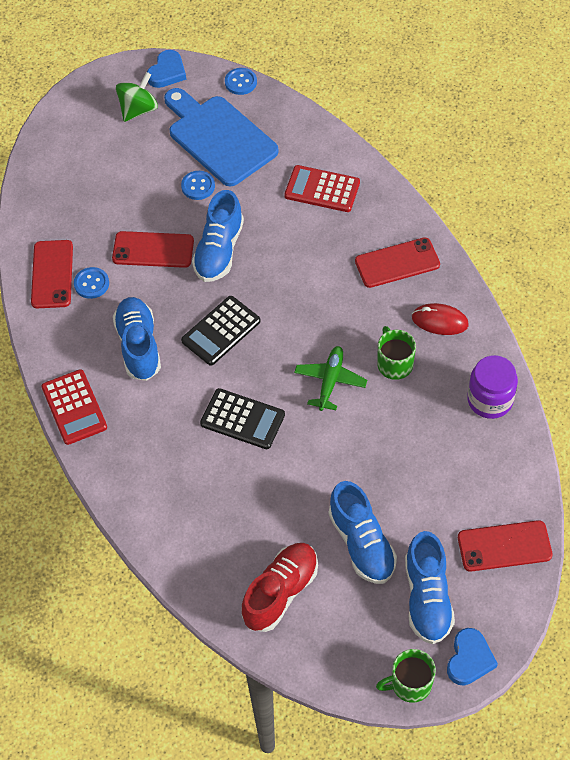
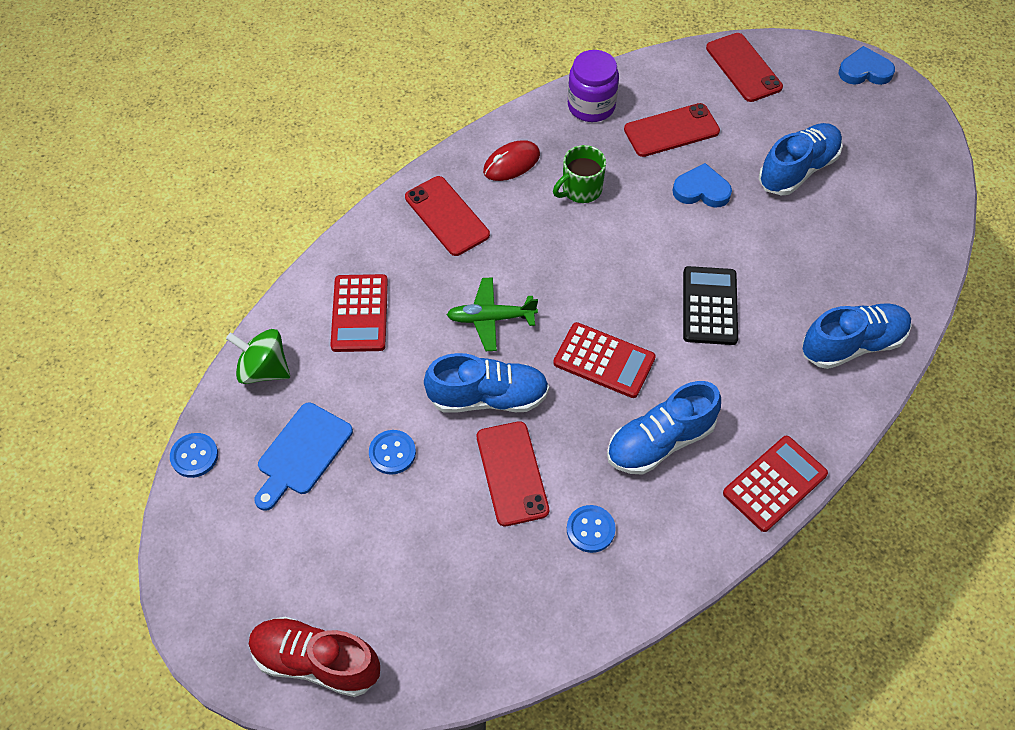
camera: 110 degrees left, 0 degrees up
red phone [31,240,73,308] -> red phone moved to [624,103,720,157]
green spinning top [116,72,158,122] -> green spinning top moved to [226,329,290,384]
blue heart [147,50,186,88] -> blue heart moved to [673,163,732,207]
blue cutting board [164,88,279,186] -> blue cutting board [254,403,353,511], size x0.63
black calculator [181,296,260,366] -> red calculator [553,322,656,398]
red shoe [242,543,318,632] -> red shoe moved to [249,617,380,697]
green plane [294,346,367,411] -> green plane moved to [446,277,538,351]
green mug [376,649,436,703] -> none
blue shoe [405,531,455,644] -> blue shoe moved to [803,303,912,369]
red mouse [412,303,469,335] -> red mouse turned 60 degrees clockwise [483,140,540,181]

